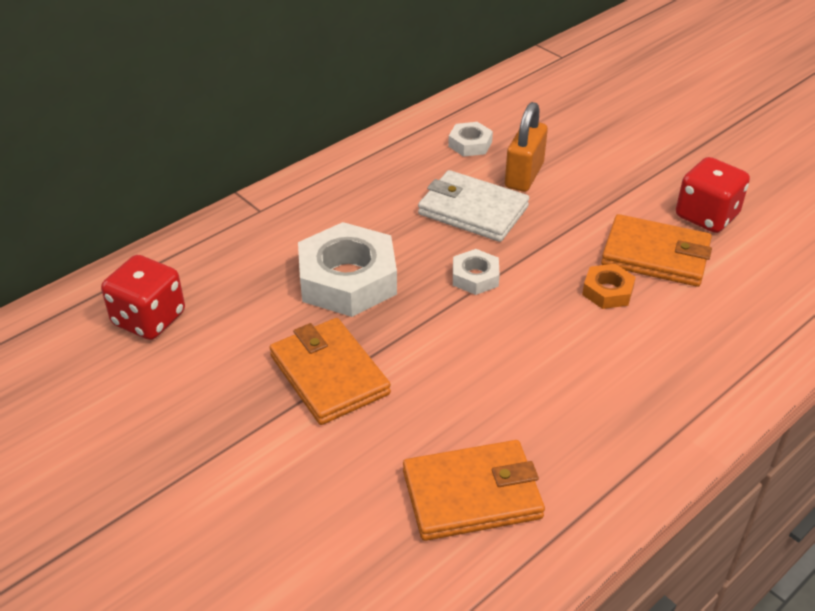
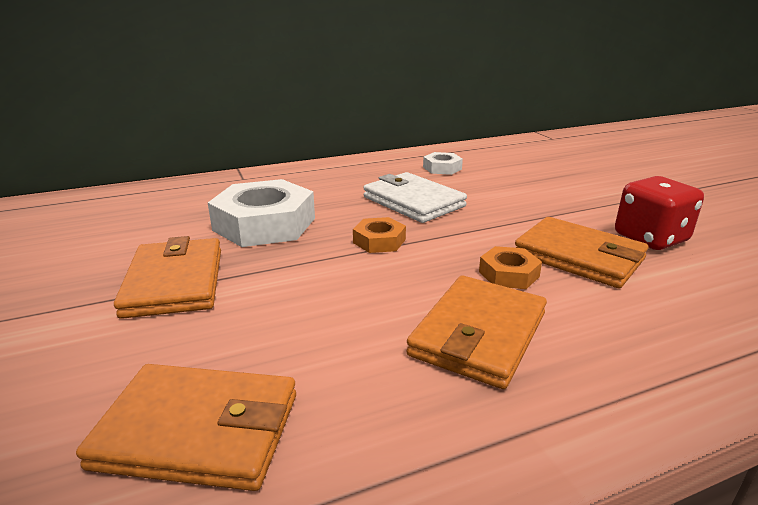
camera: 20 degrees right, 15 degrees down
red dice [101,255,185,340] -> none
white nut [453,249,500,295] -> orange nut [353,217,406,253]
orange padlock [505,102,548,192] -> none
none -> orange wallet [406,276,547,389]

